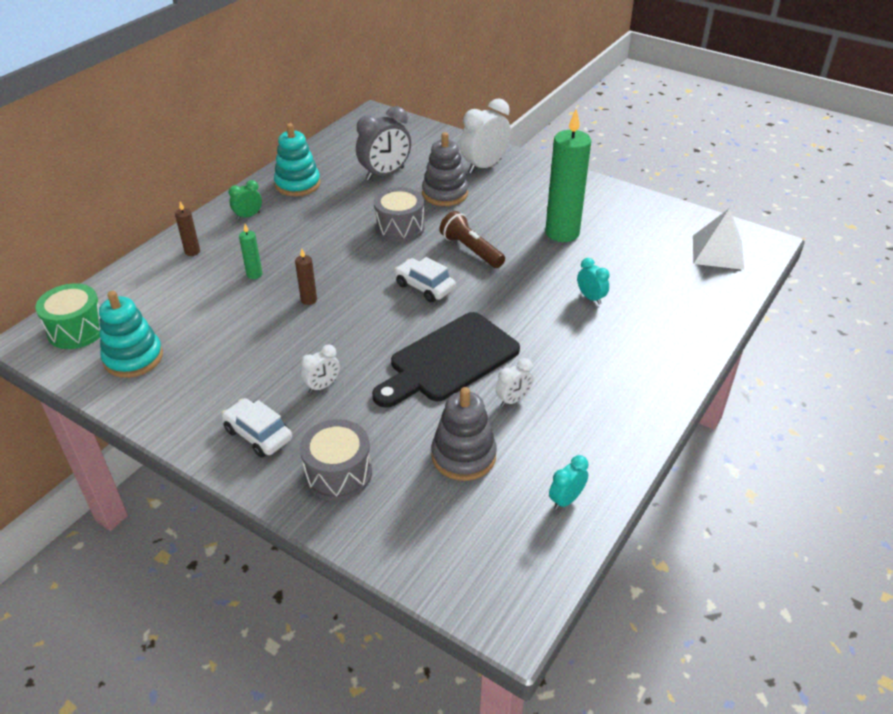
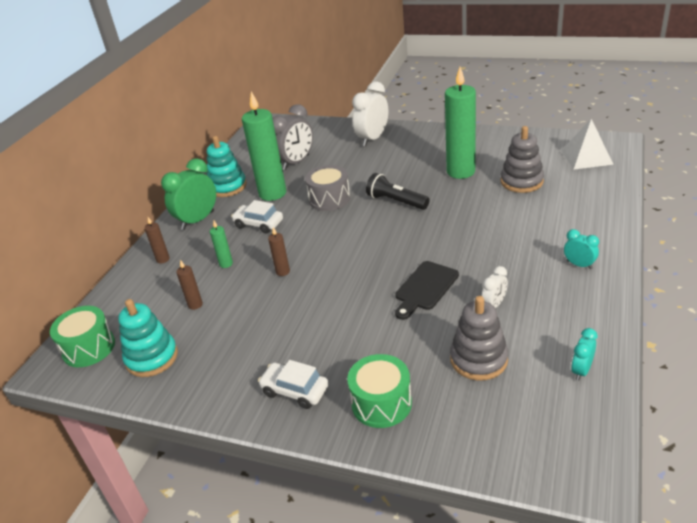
camera: 10 degrees left, 5 degrees down
green clock [228,180,262,220] -> green clock [161,158,216,230], size x1.91
grey drum [300,419,372,501] -> green drum [347,354,412,428]
white clock [301,345,340,393] -> none
black cutting board [372,312,520,408] -> black cutting board [395,261,459,320], size x0.63
white car [394,257,456,302] -> white car moved to [231,200,283,234]
grey stacking toy [422,132,468,206] -> grey stacking toy moved to [501,126,544,193]
brown flashlight [439,211,505,268] -> black flashlight [366,173,430,210]
turquoise clock [577,258,610,305] -> turquoise clock moved to [564,229,599,269]
none -> brown candle [176,260,203,310]
none -> green candle [242,91,286,201]

